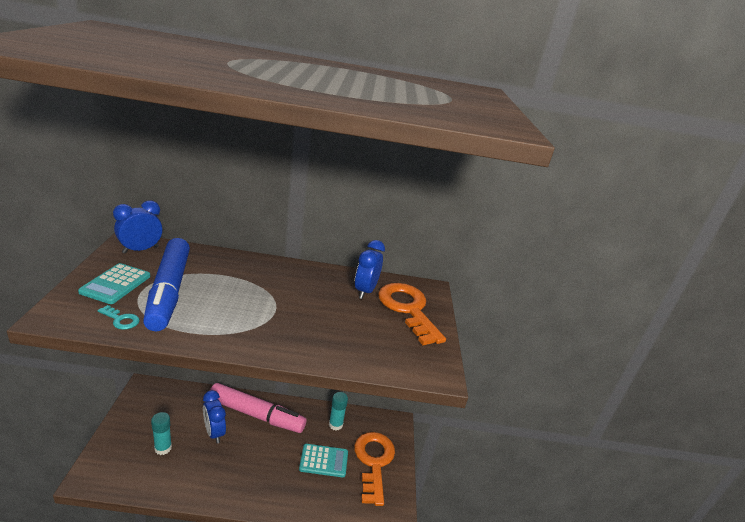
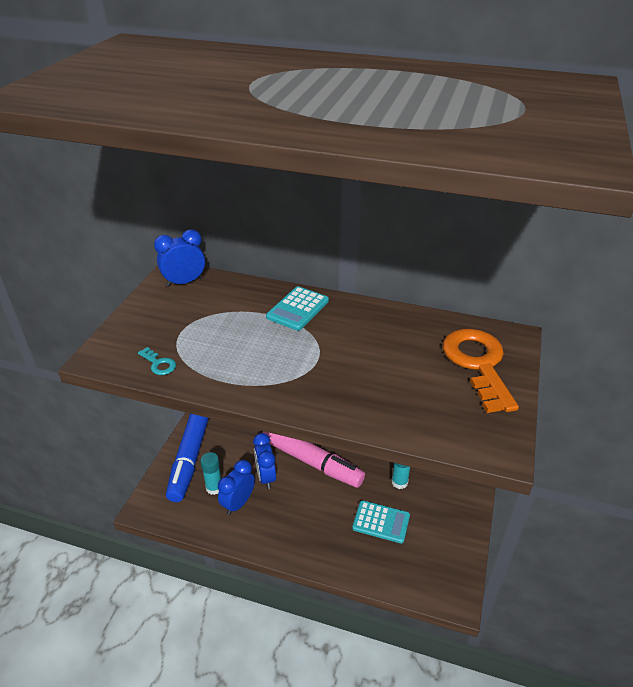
camera: 20 degrees right, 10 degrees up
turquoise calculator [78,263,150,304] -> turquoise calculator moved to [266,286,329,331]
blue marker [143,238,190,331] -> blue marker moved to [166,414,209,502]
orange key [354,432,395,506] -> none
blue clock [355,240,385,299] -> blue clock moved to [218,460,255,515]

